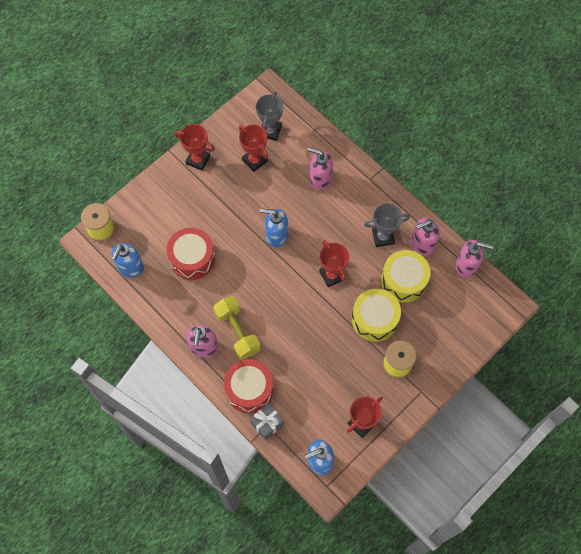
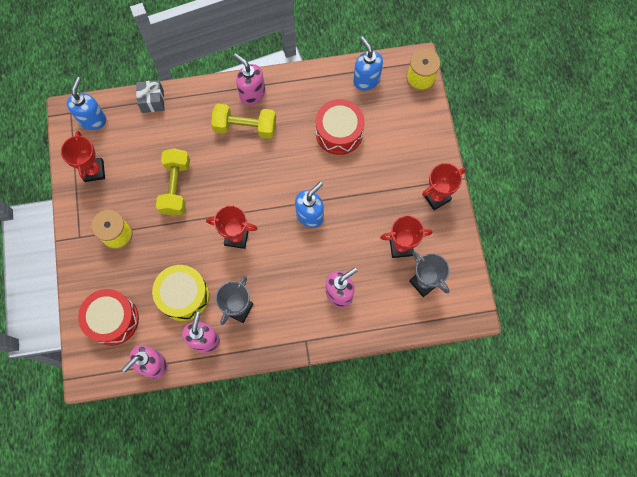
camera: 125 degrees right, 5 degrees up
red drum [224,359,273,413] -> red drum moved to [78,289,139,346]
yellow drum [352,289,401,342] -> none
none -> yellow dumbbell [156,148,190,216]

